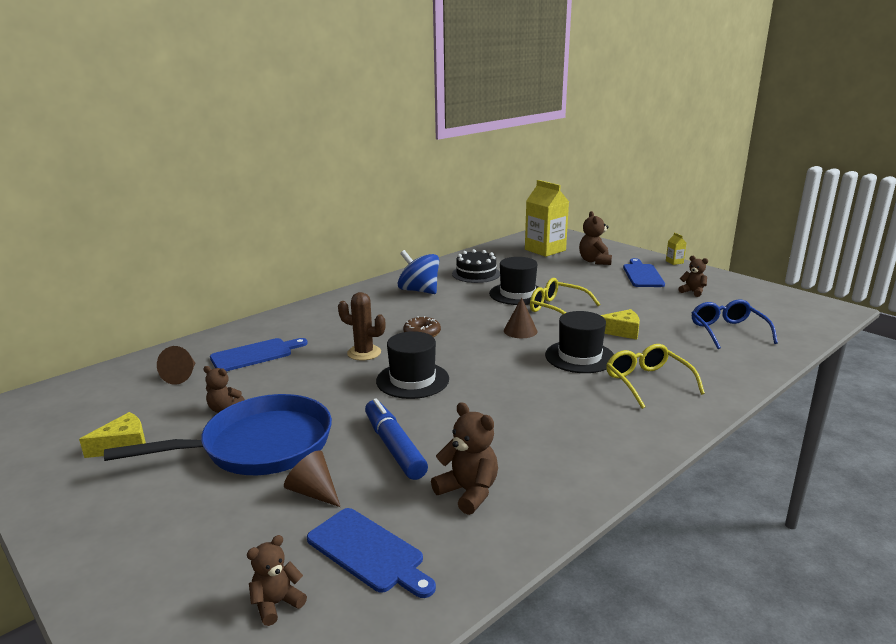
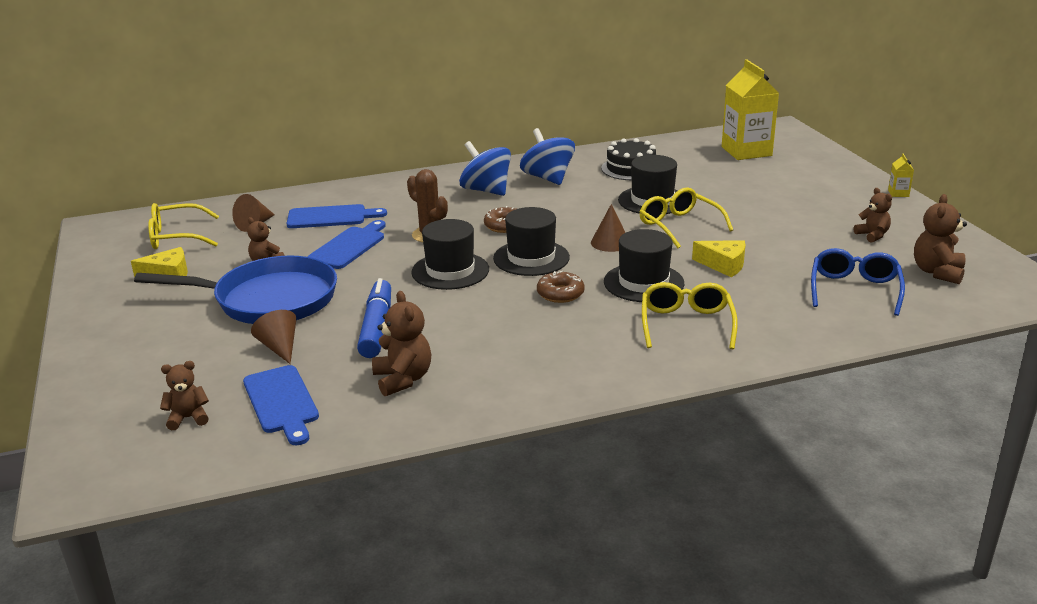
camera: 25 degrees right, 5 degrees up
brown teddy bear [579,211,612,265] -> brown teddy bear moved to [914,194,967,284]
blue cutting board [623,258,665,287] -> blue cutting board moved to [307,220,386,269]
none -> yellow glasses [148,203,219,249]
none -> blue spinning top [459,141,511,196]
none -> black hat [493,207,570,276]
none -> brown donut [537,271,585,303]

